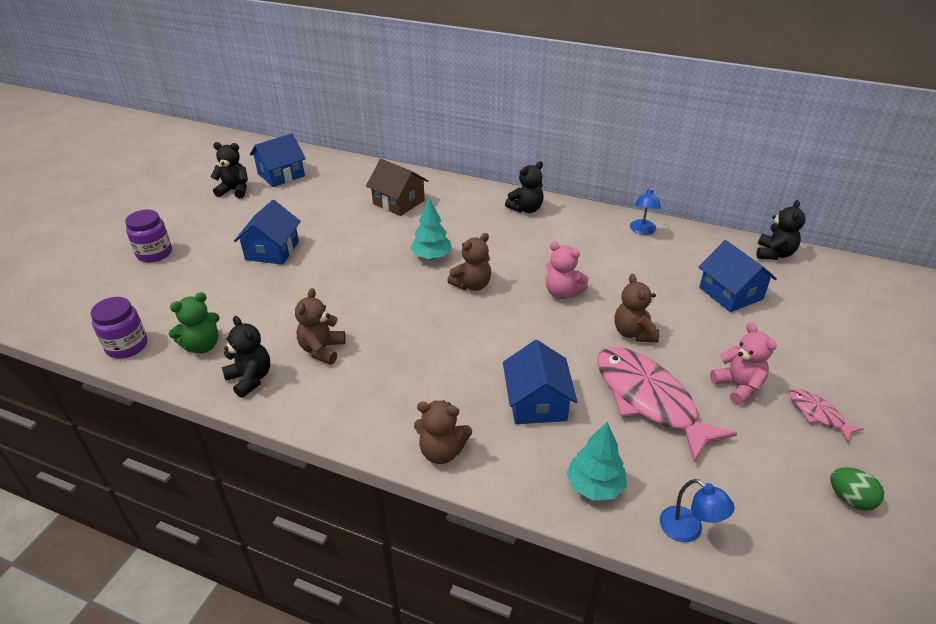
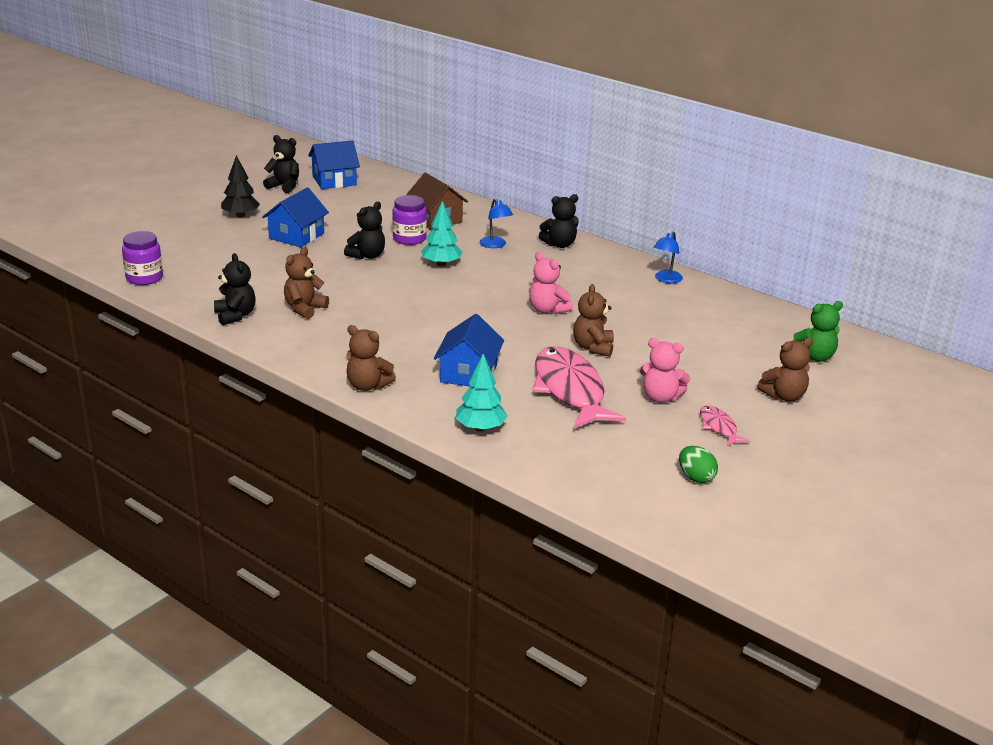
camera: 15 degrees right, 10 degrees down
purple jar [125,210,172,262] -> purple jar moved to [392,195,427,245]
green teddy bear [169,292,220,353] -> green teddy bear moved to [793,301,843,362]
brown teddy bear [447,233,491,291] -> brown teddy bear moved to [757,338,813,402]
blue lamp [660,479,735,542] -> blue lamp moved to [480,198,513,248]
blue house [699,240,777,312] -> none
pink teddy bear [710,322,777,405] -> pink teddy bear turned 120 degrees clockwise [640,338,691,403]
black teddy bear [757,200,806,260] -> black teddy bear moved to [344,202,385,260]
none -> black tree [221,155,260,218]

